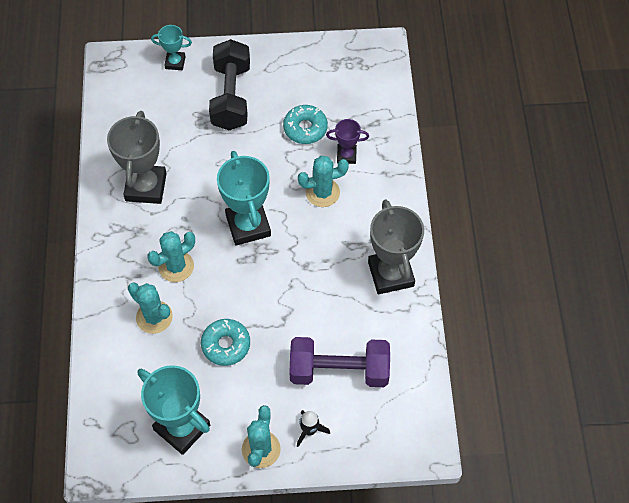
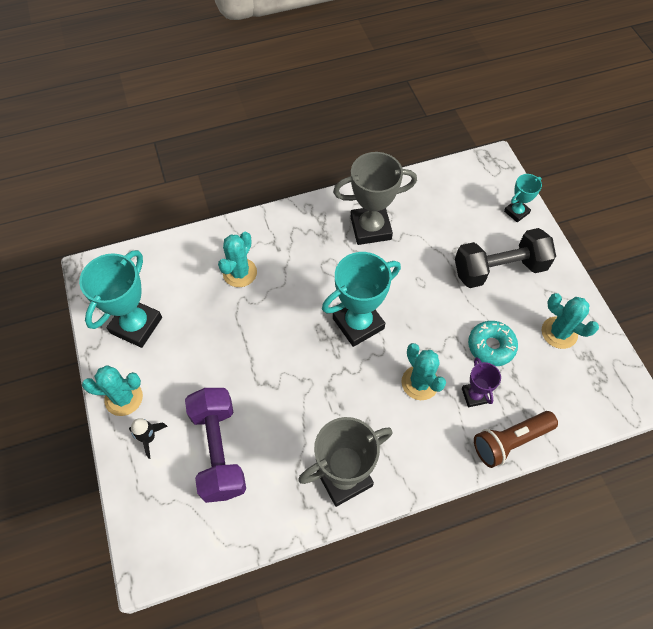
camera: 75 degrees right, 0 degrees up
turquoise cactus [147,231,195,282] -> turquoise cactus moved to [542,293,599,349]
turquoise trophy [151,25,192,70] -> turquoise trophy turned 60 degrees clockwise [504,174,542,222]
turquoise donut [201,319,250,366] -> none
none -> brown flashlight [474,411,558,468]

